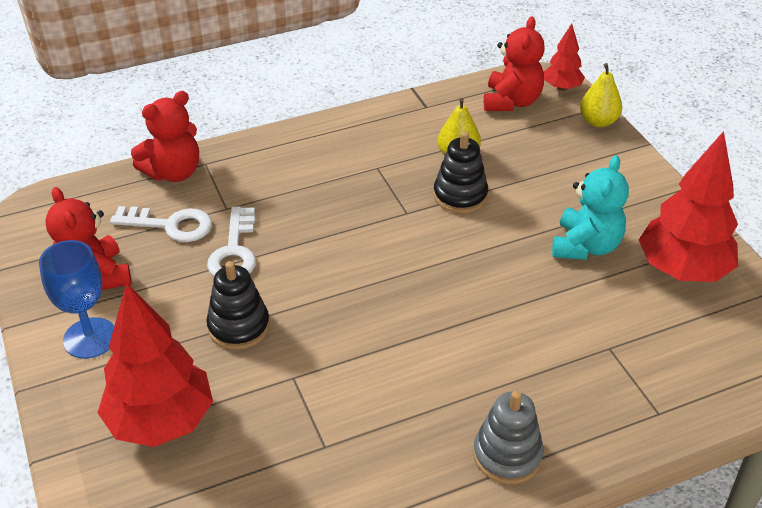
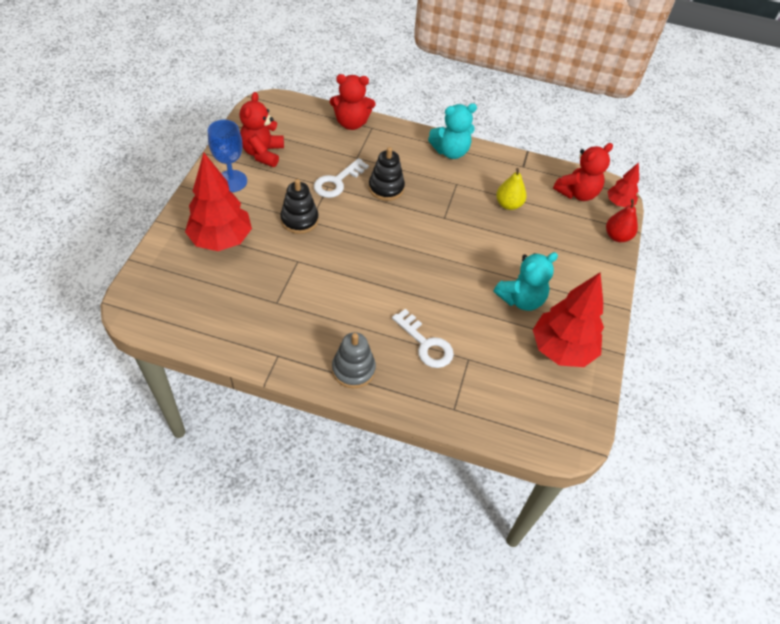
camera: 35 degrees right, 10 degrees up
white key [110,206,212,242] -> white key moved to [392,309,454,368]
black stacking toy [433,132,488,214] -> black stacking toy moved to [369,147,405,201]
yellow pear [580,63,622,127] -> red pear [606,199,638,242]
none -> turquoise teddy bear [428,103,477,159]

